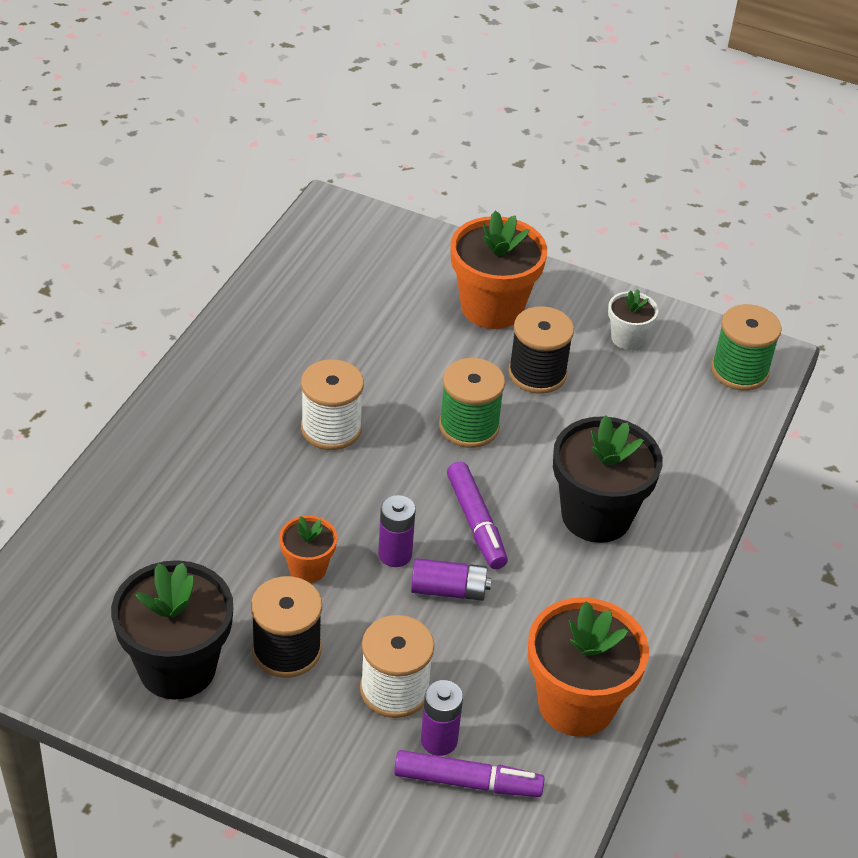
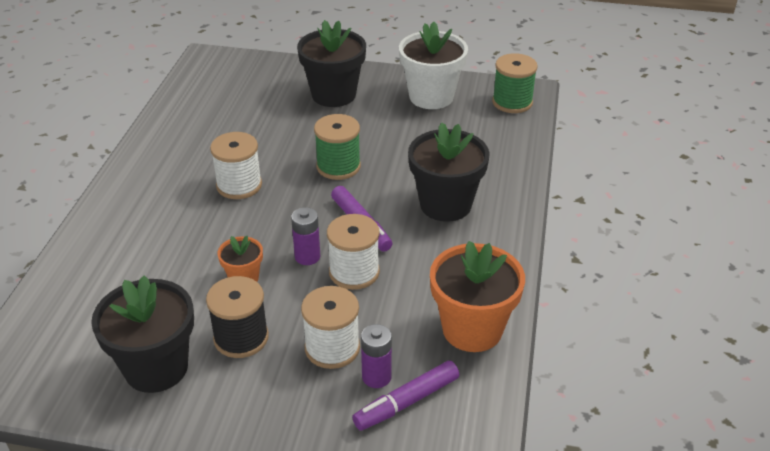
camera: 10 degrees left, 5 degrees down
purple marker [394,750,545,797] -> purple marker turned 150 degrees clockwise [352,360,459,431]
purple battery [411,558,491,601] -> white spool [327,214,380,290]
orange flower pot [451,210,547,329] -> black flower pot [297,20,366,107]
black spool [508,306,574,394] -> none
white flower pot [608,289,658,350] -> white flower pot [399,22,468,109], size x1.93

